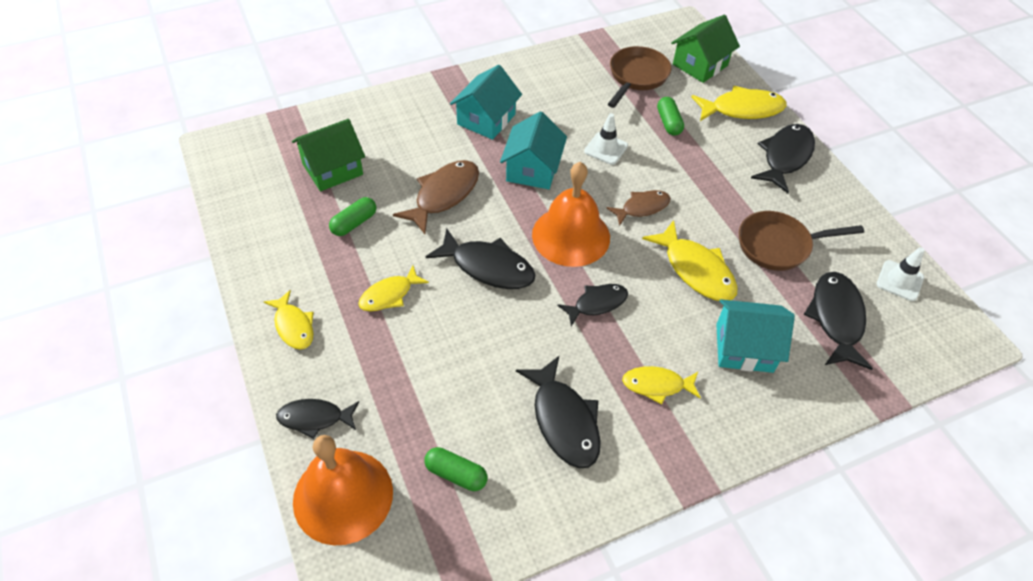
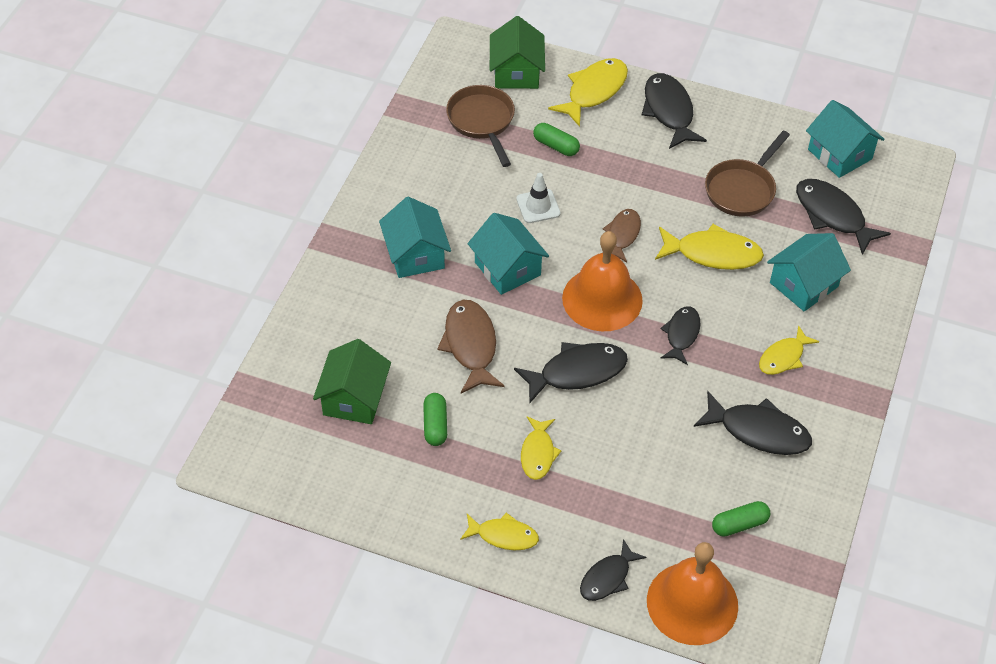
camera: 45 degrees left, 0 degrees up
white traffic cone [877,247,924,301] -> turquoise house [806,100,885,178]

